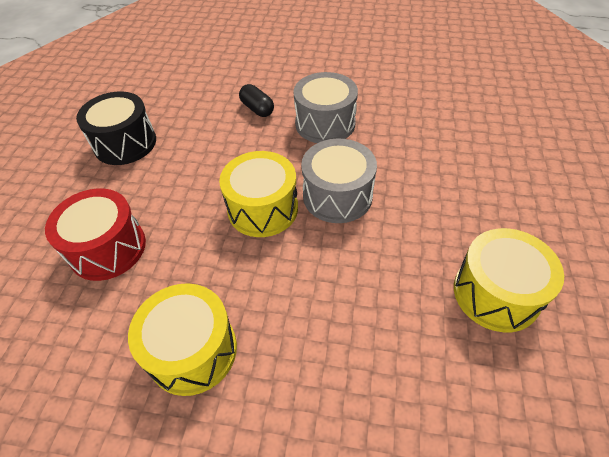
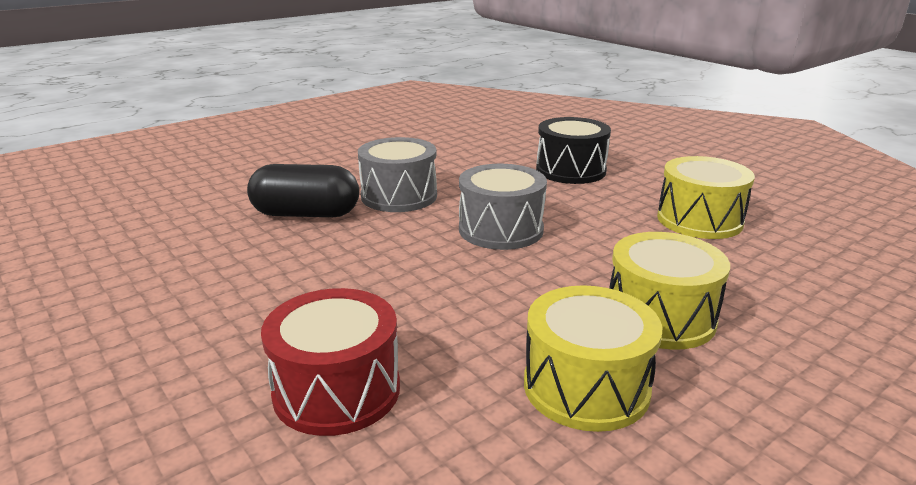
camera: 50 degrees left, 25 degrees down
black drum [76,91,156,165] -> black drum moved to [536,117,611,184]
yellow drum [219,151,298,237] -> yellow drum moved to [609,232,730,350]
black capsule [239,84,274,117] -> black capsule [247,164,359,217], size x1.77

